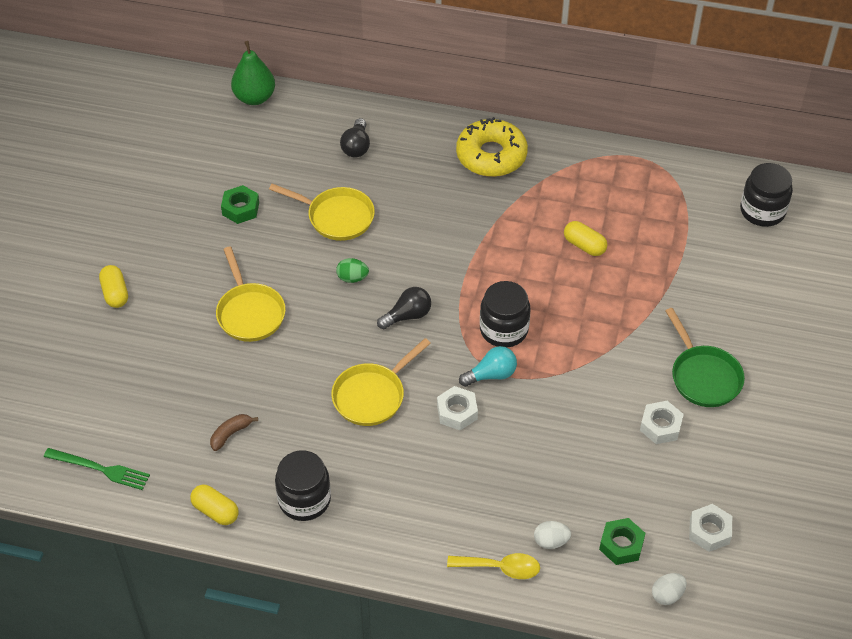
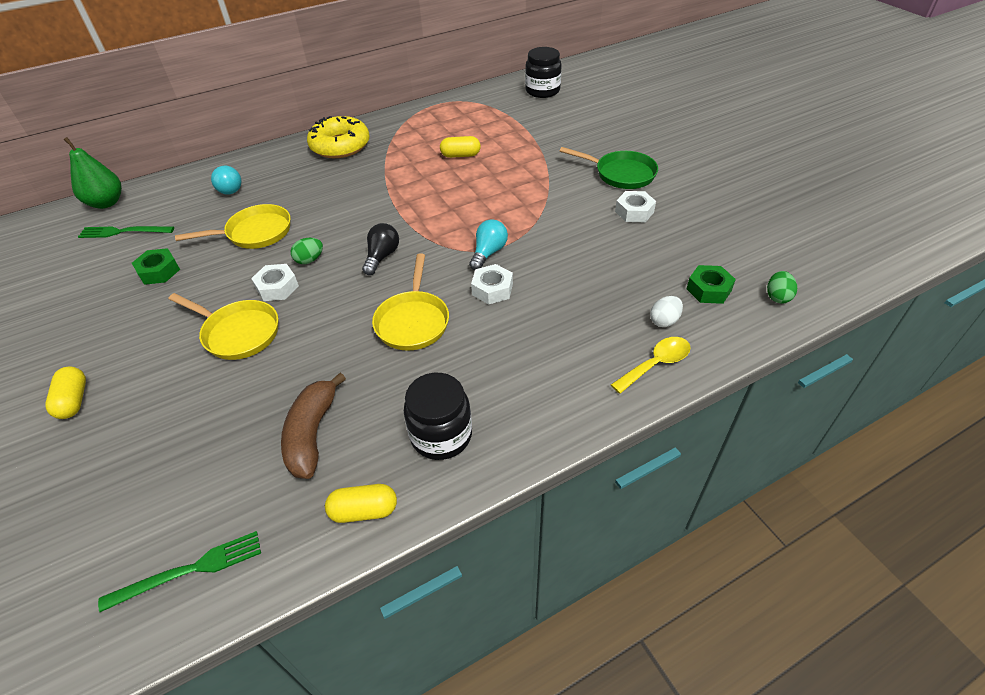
camera: 40 degrees left, 5 degrees down
yellow capsule [99,265,128,308] -> yellow capsule turned 45 degrees clockwise [46,366,86,419]
brown banana [210,414,258,451] -> brown banana [281,373,346,479], size x1.81
black light bulb [340,118,370,157] -> turquoise light bulb [211,166,242,195]
black jar [480,281,530,348] -> none
white egg [652,573,687,605] -> green egg [767,271,797,304]
white nut [689,504,732,552] -> white nut moved to [251,264,299,301]
none -> green fork [78,226,174,238]

